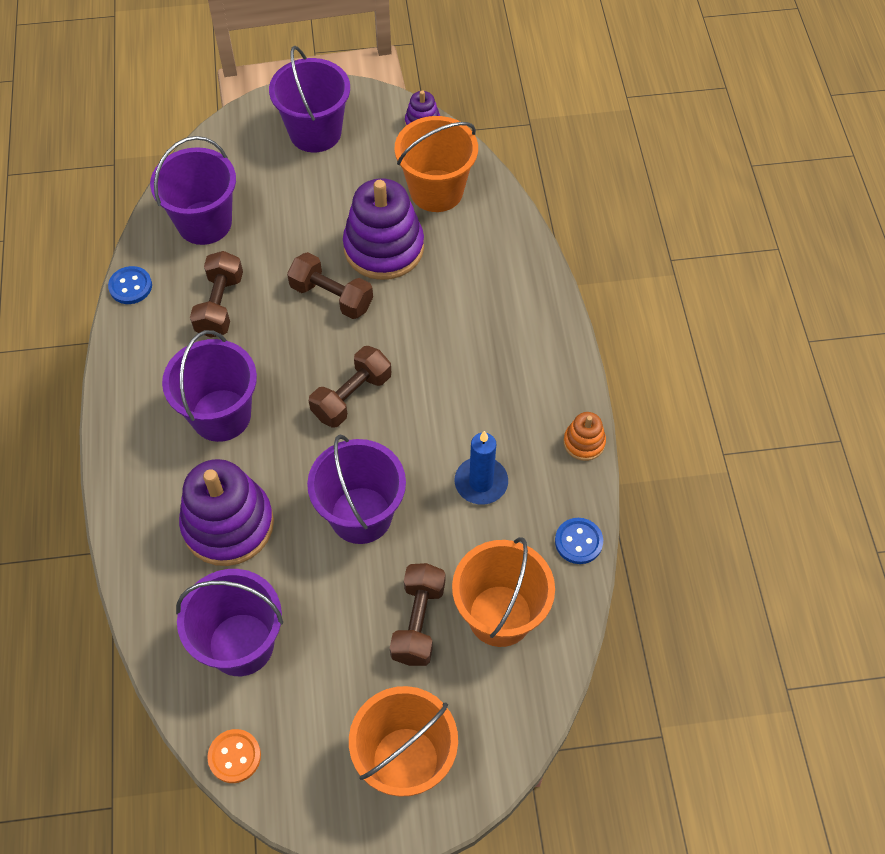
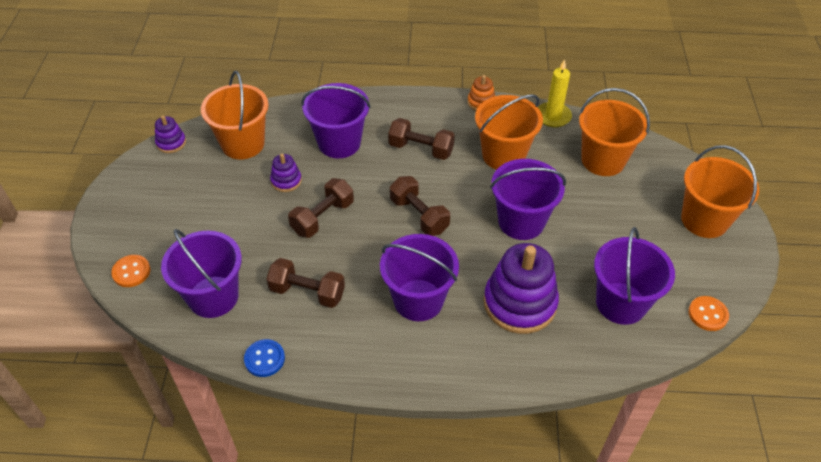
camera: 80 degrees left, 10 degrees down
purple bucket [269,46,350,153] -> purple bucket moved to [301,83,371,158]
purple stacking toy [343,178,424,280] -> purple stacking toy [270,154,302,192], size x0.47
brown dumbbell [390,563,445,666] -> brown dumbbell moved to [388,118,455,160]
blue candle [455,431,508,505] -> orange bucket [475,94,543,170]
blue button [555,518,603,564] -> yellow candle [538,59,572,128]
none -> orange button [111,255,150,287]

